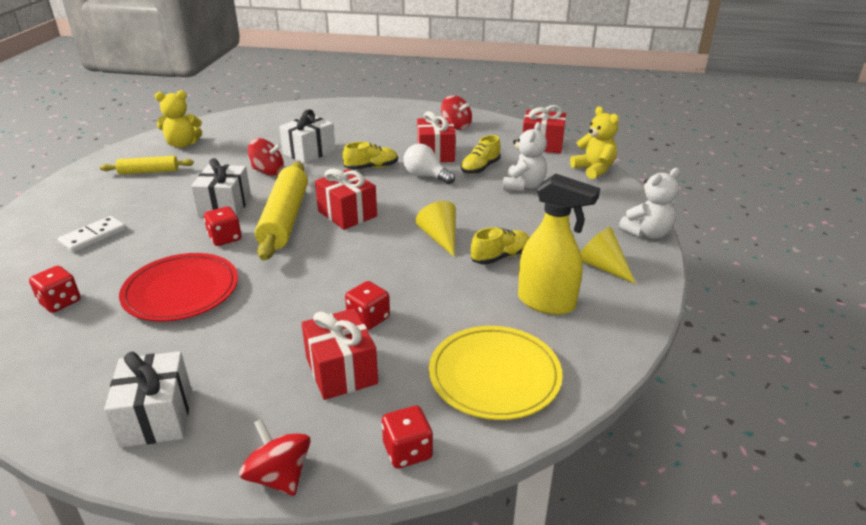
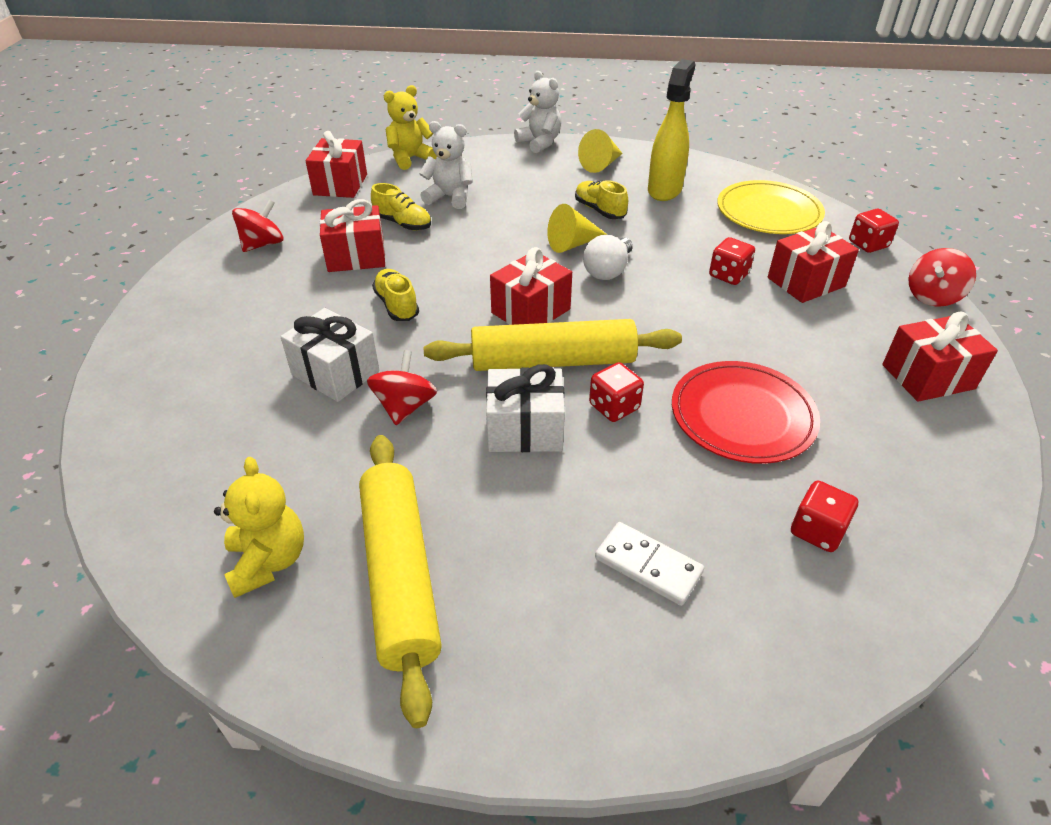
camera: 95 degrees left, 10 degrees up
yellow rolling pin [100,156,194,175] -> yellow rolling pin [359,435,442,728], size x1.82
white gift [104,351,191,448] -> red gift [882,312,998,402]
white light bulb [403,144,455,184] -> white light bulb moved to [583,235,633,280]

